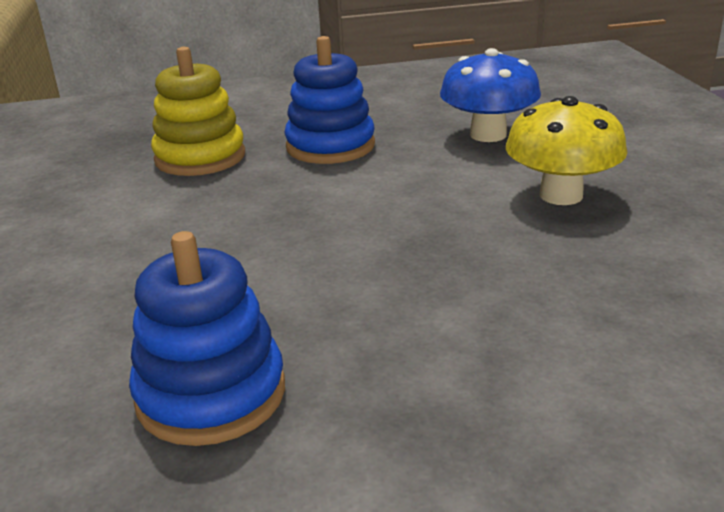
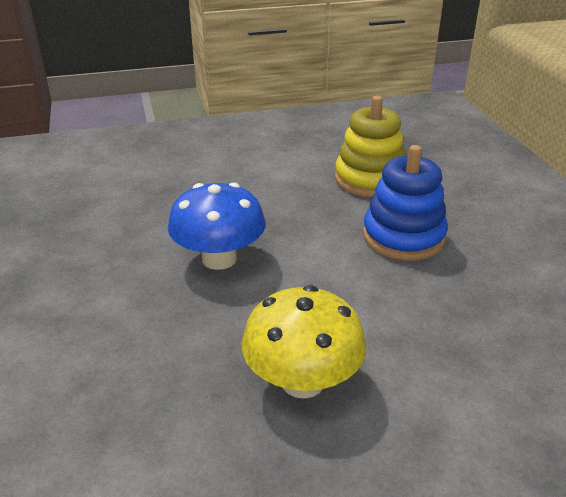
camera: 85 degrees right, 5 degrees up
blue stacking toy [129,231,285,446] -> none
blue mushroom [440,48,541,142] -> blue mushroom moved to [168,182,266,270]

